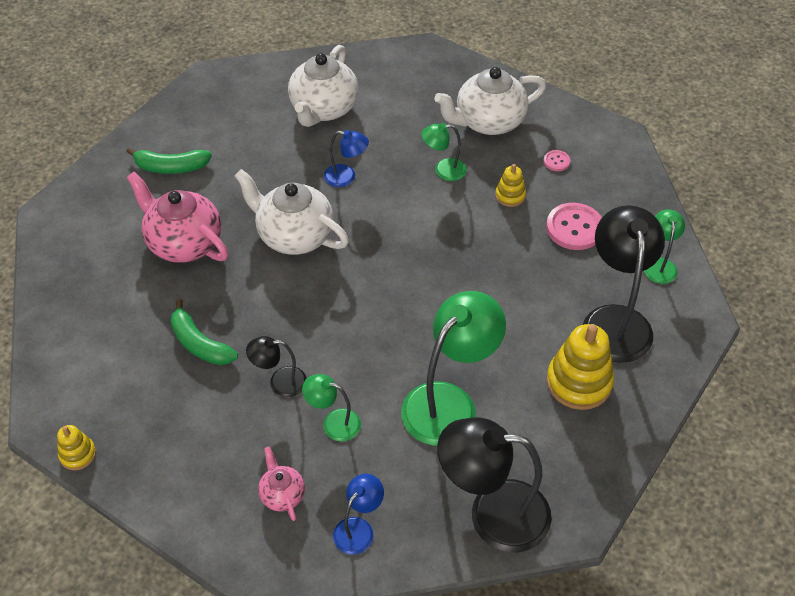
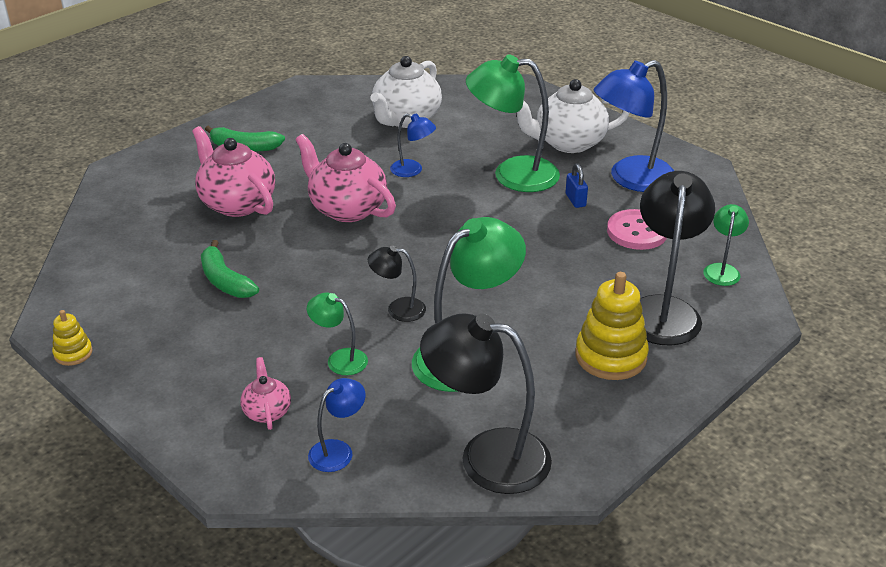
camera: 10 degrees right, 15 degrees down
white teapot [234,169,349,255] -> pink teapot [296,134,396,222]
black lamp [246,336,307,397] -> black lamp moved to [368,245,426,322]
green lamp [421,123,467,181] -> green lamp [466,54,560,192], size x1.99
yellow stacking toy [495,164,526,207] -> blue padlock [566,163,588,208]
pink button [543,150,570,171] -> blue lamp [593,60,674,192]

